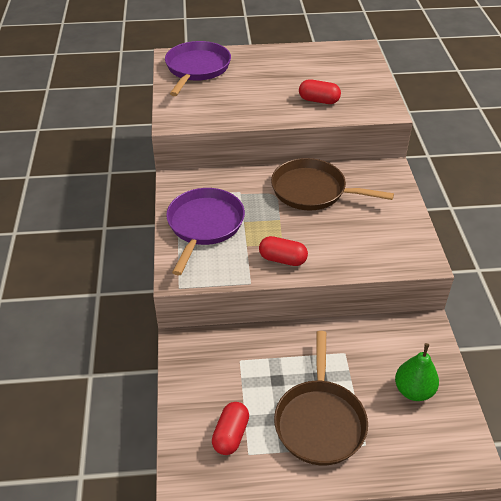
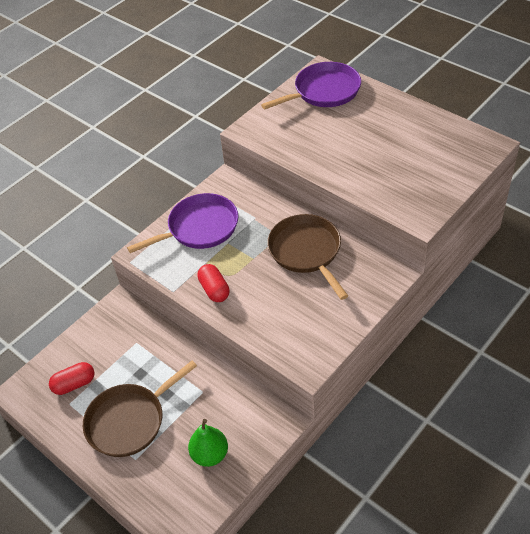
camera: 50 degrees right, 5 degrees up
red capsule [299,79,341,104] -> none

